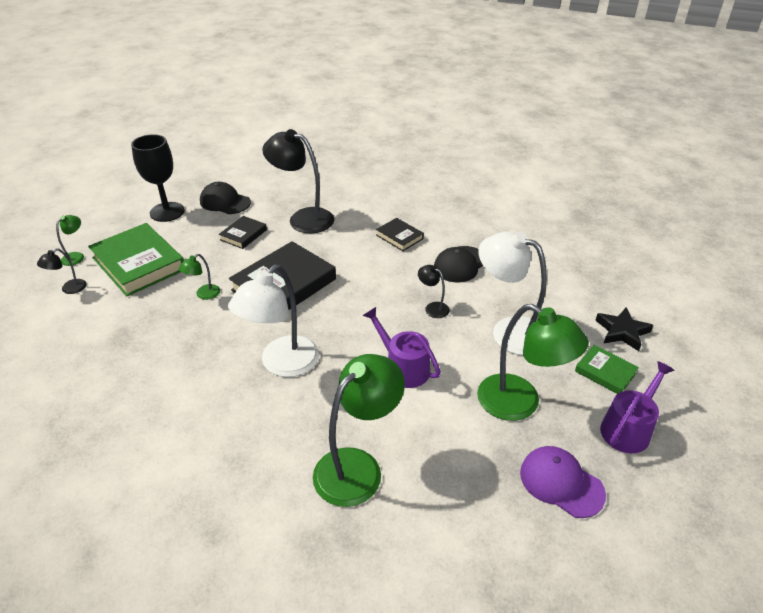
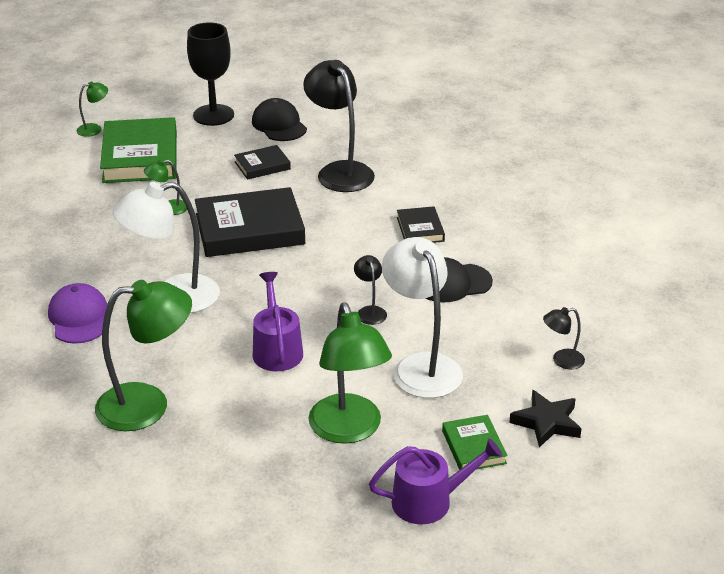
camera: 35 degrees right, 5 degrees down
black lamp [37,248,87,294] -> black lamp moved to [543,307,585,370]
purple cap [520,446,606,518] -> purple cap moved to [48,283,107,344]

